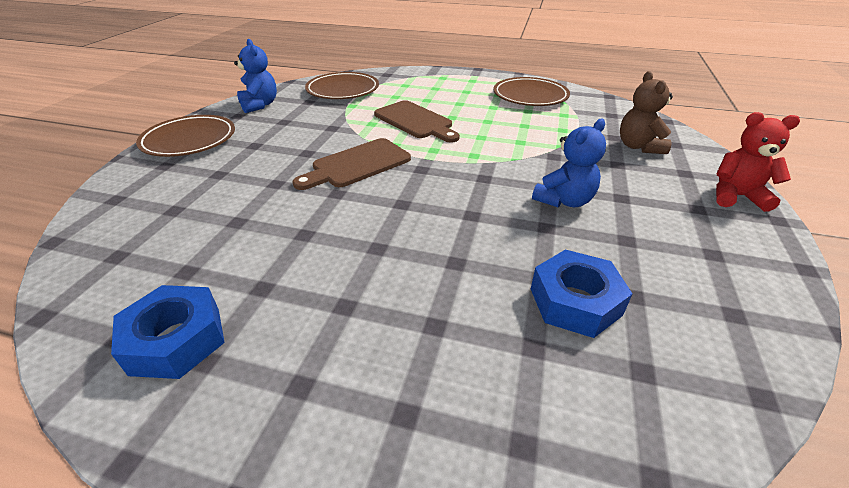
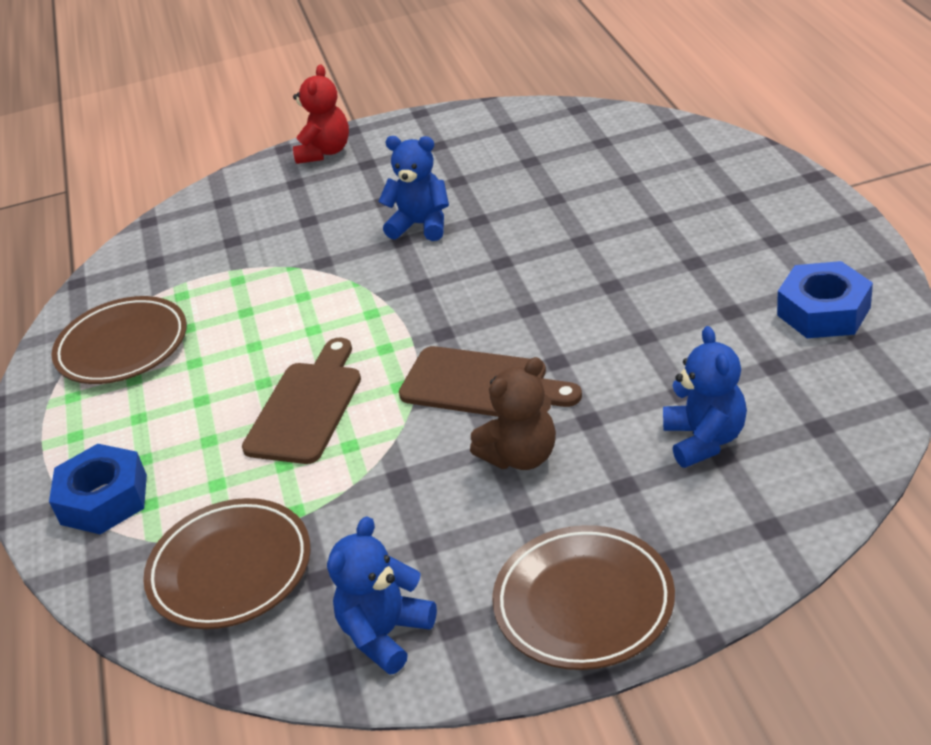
camera: 115 degrees left, 0 degrees up
blue nut [531,249,633,338] -> blue nut moved to [49,444,147,534]
brown teddy bear [620,71,673,154] -> brown teddy bear moved to [470,357,556,470]
red teddy bear [716,112,800,212] -> red teddy bear turned 150 degrees counterclockwise [293,65,349,164]
none -> blue teddy bear [663,326,747,468]

